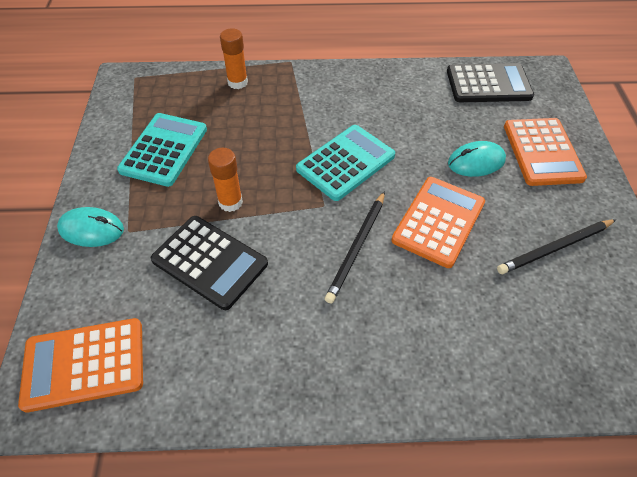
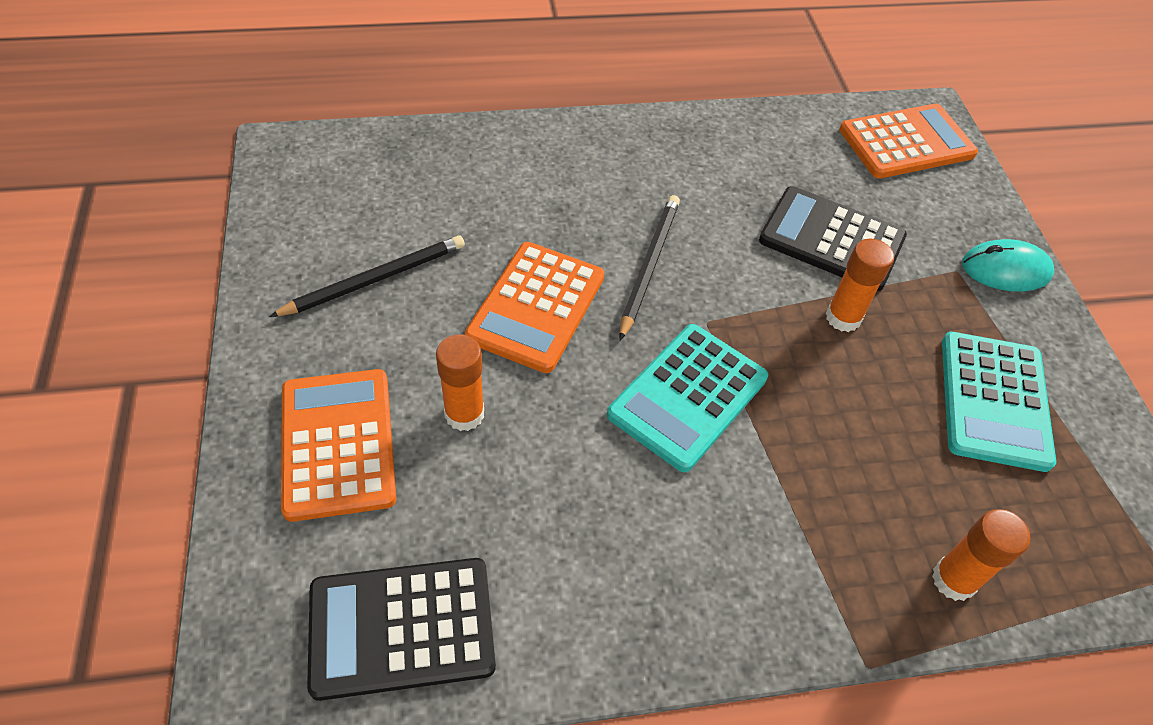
camera: 170 degrees right, 0 degrees up
turquoise mouse [448,141,506,177] -> orange glue stick [436,334,484,431]

